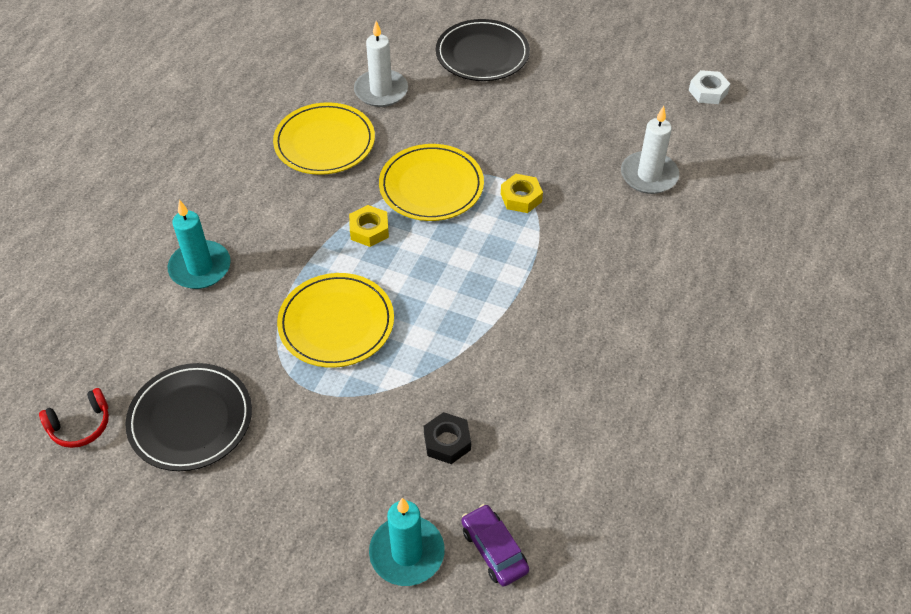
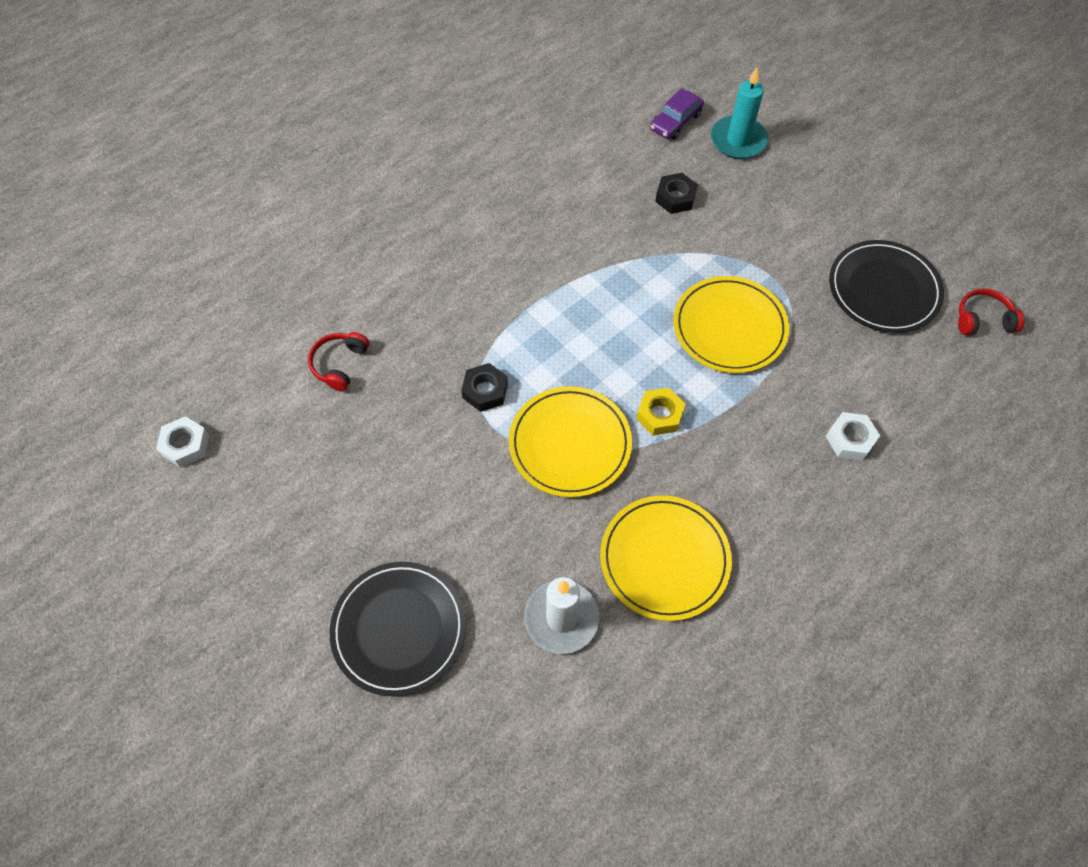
camera: 155 degrees left, 10 degrees up
turquoise candle [168,200,231,289] -> white nut [826,412,880,460]
purple car [461,504,529,587] -> purple car turned 45 degrees clockwise [650,88,704,139]
yellow nut [501,174,543,213] -> black nut [461,363,508,412]
white candle [621,106,679,194] -> red headphones [308,332,370,392]

